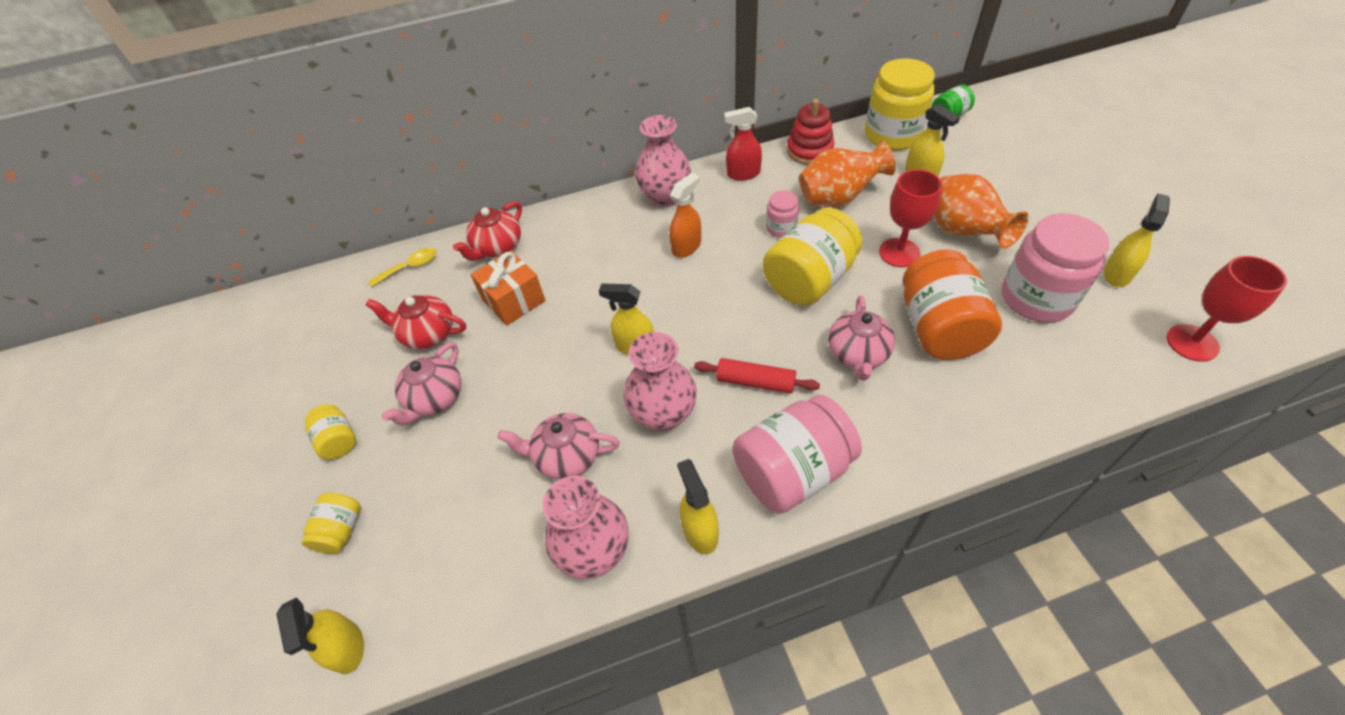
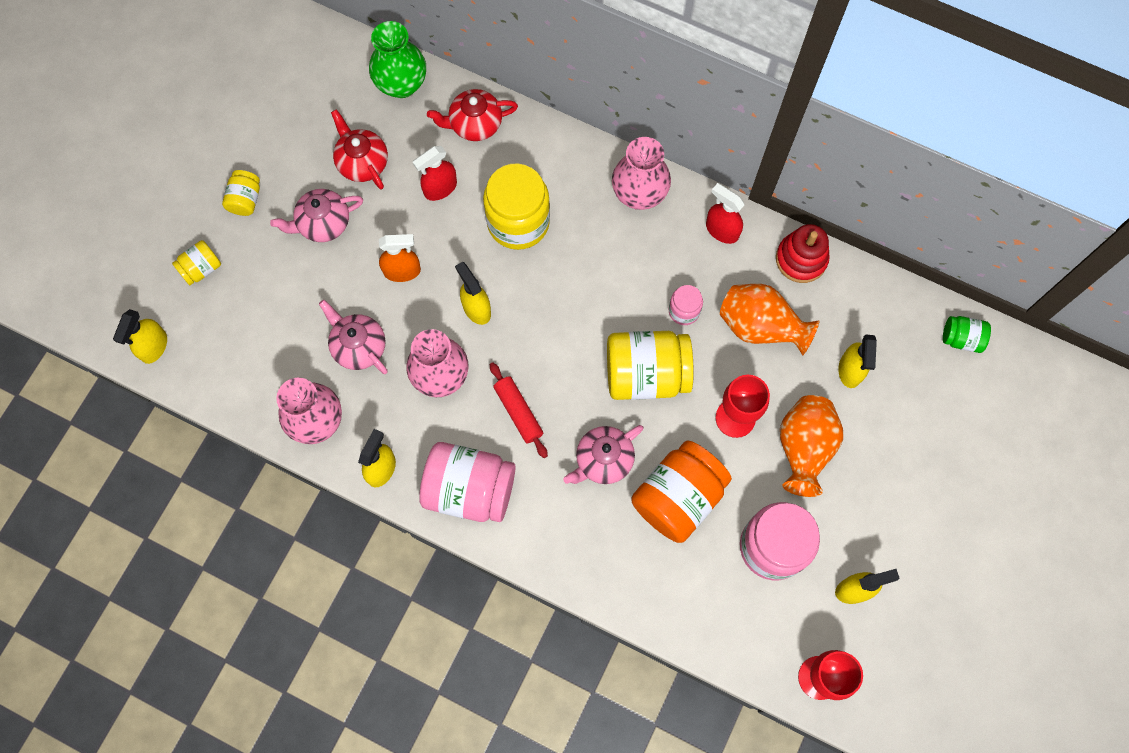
camera: 40 degrees right, 20 degrees up
yellow spoon [368,248,437,287] -> green vase [369,21,426,98]
orange gift [471,250,545,326] -> red spray bottle [413,146,457,201]
orange spray bottle [669,173,701,258] -> orange spray bottle moved to [379,234,421,282]
yellow jar [865,59,935,151] -> yellow jar moved to [483,164,550,250]

